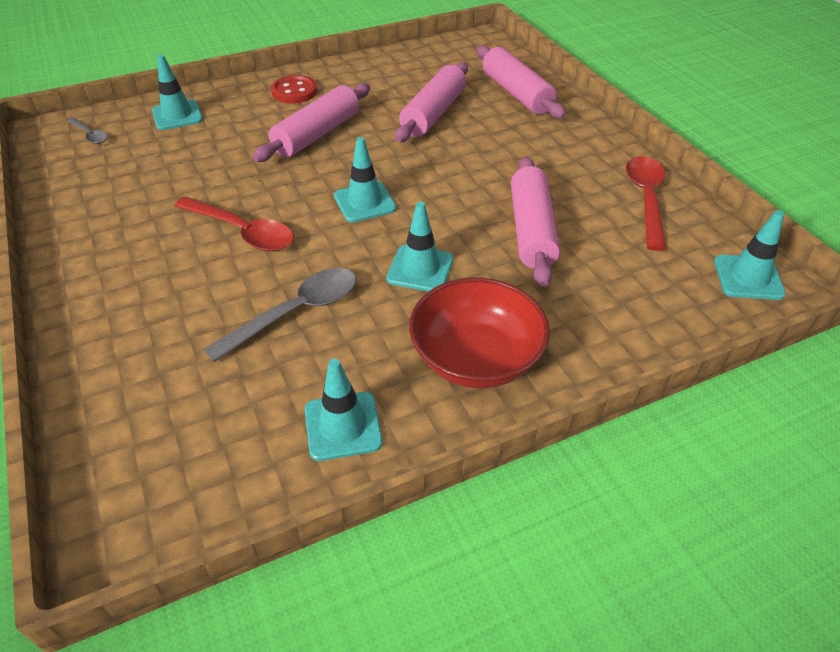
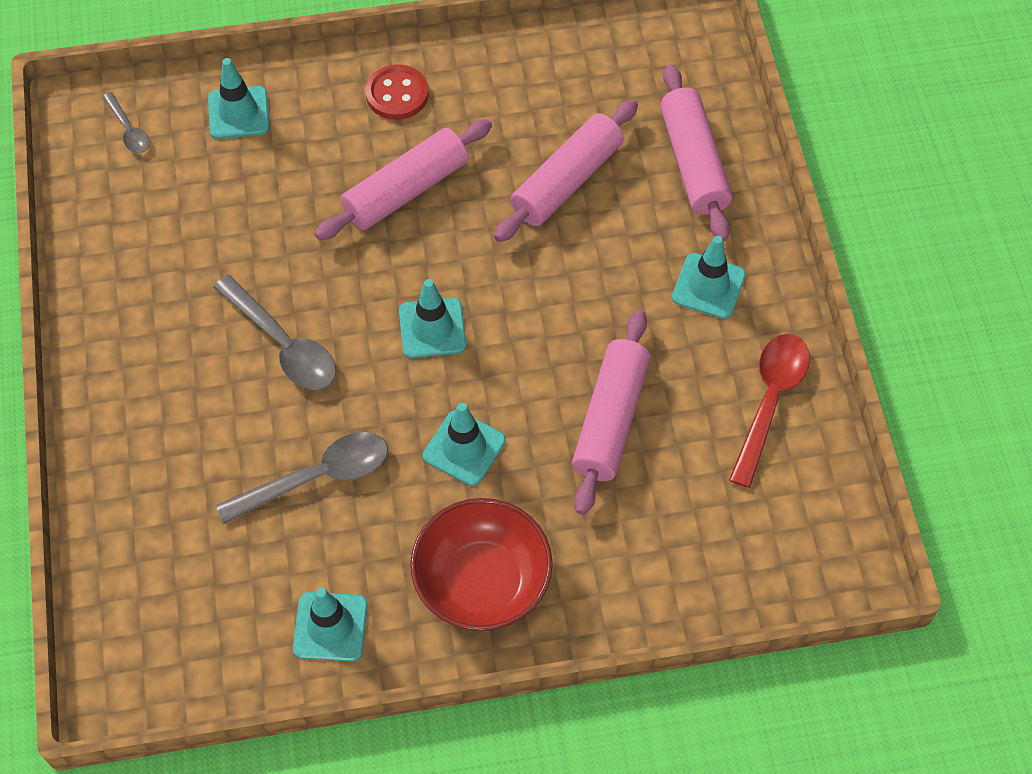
camera: 15 degrees right, 15 degrees up
red spoon [174,196,294,251] -> grey spoon [213,275,336,390]
turquoise traffic cone [714,210,786,300] -> turquoise traffic cone moved to [672,236,746,319]

